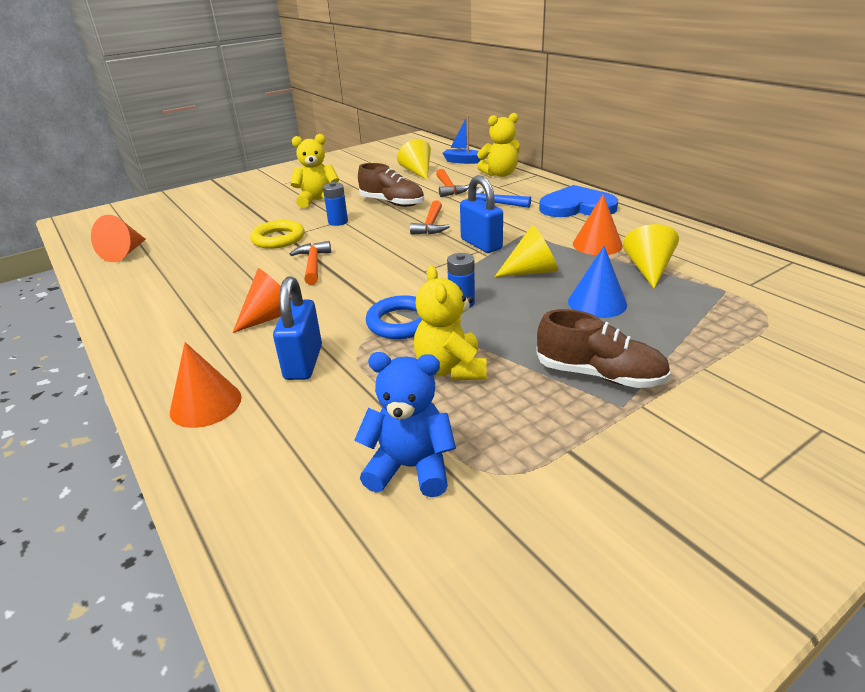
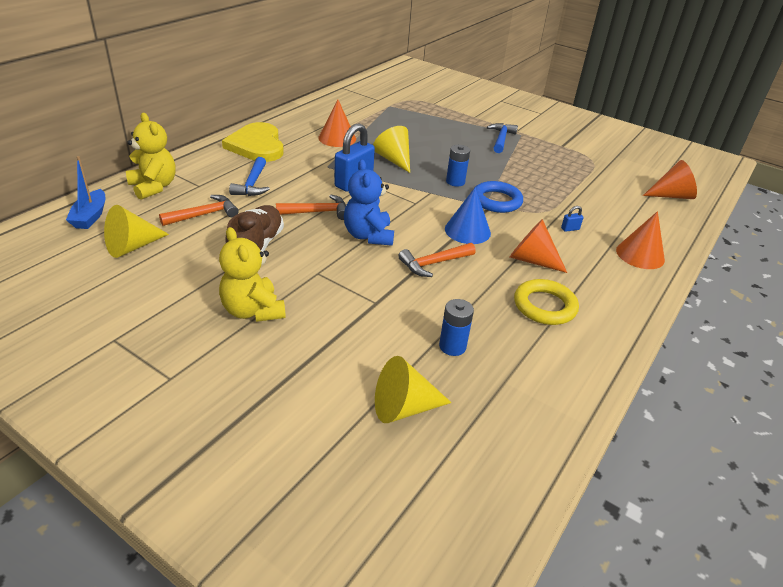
camera: 115 degrees left, 5 degrees up
orange cone [91,215,146,262] -> orange cone moved to [643,160,697,199]
yellow ring [250,220,305,249] -> yellow ring moved to [514,279,579,325]
blue padlock [273,276,322,380] -> blue padlock [561,206,584,232], size x0.41
blue battery [323,182,348,226] -> blue battery moved to [439,299,474,356]
blue teddy bear [354,352,456,497] -> blue teddy bear moved to [344,160,394,246]
yellow teddy bear [414,266,486,380] -> none
brown shoe [536,309,671,388] -> blue hammer [487,123,518,153]
blue heart [539,185,618,217] -> yellow heart [222,122,284,162]
blue cone [568,246,627,318] -> blue cone moved to [445,187,491,244]
yellow cone [623,224,679,289] -> yellow cone moved to [375,356,452,423]

